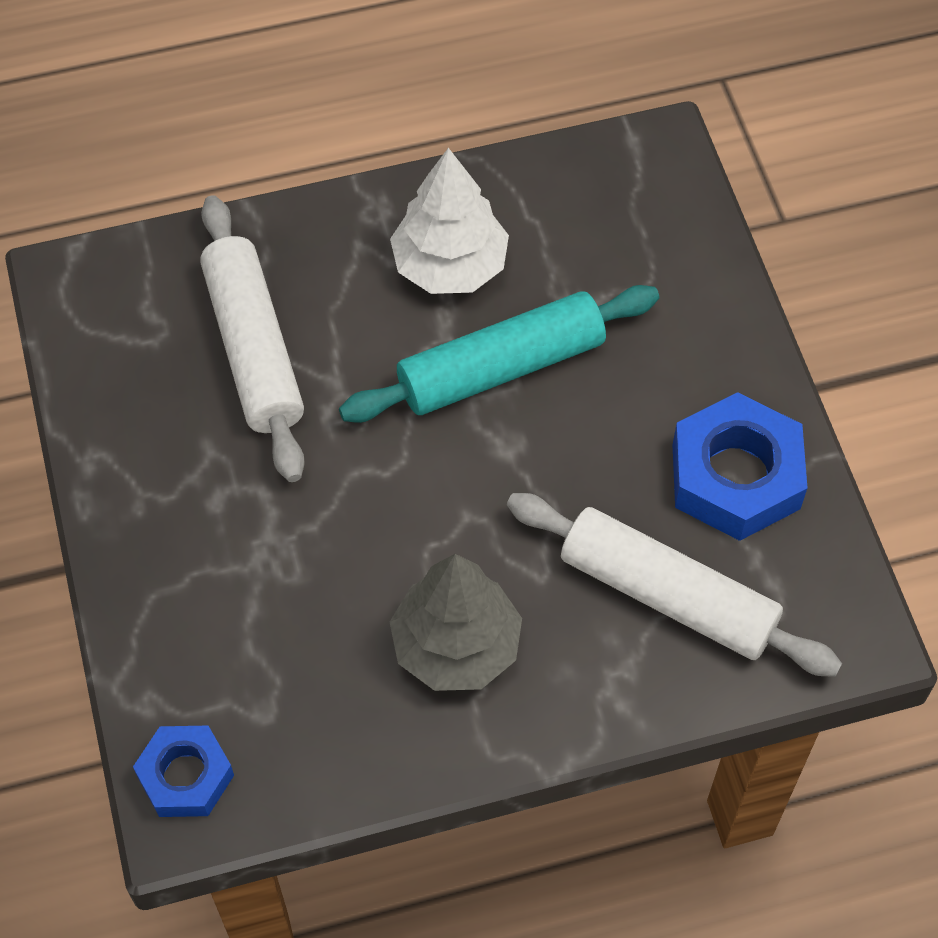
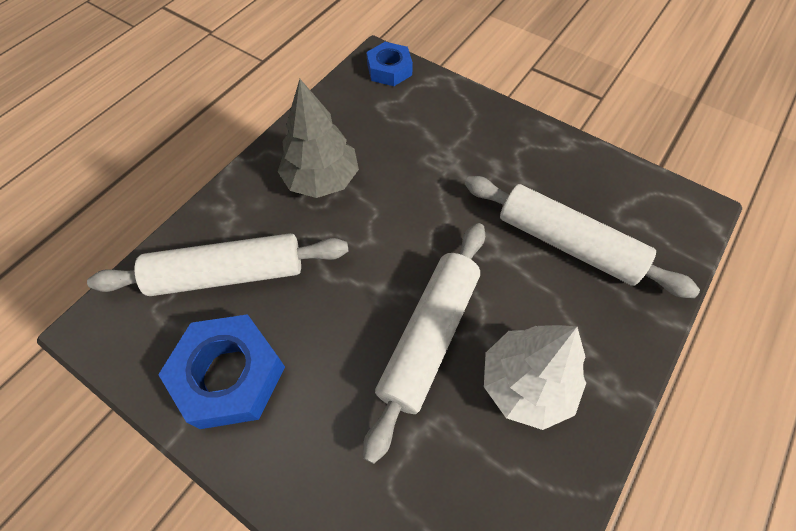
camera: 140 degrees right, 0 degrees up
turquoise rolling pin [339,285,659,423] -> white rolling pin [363,223,485,464]

